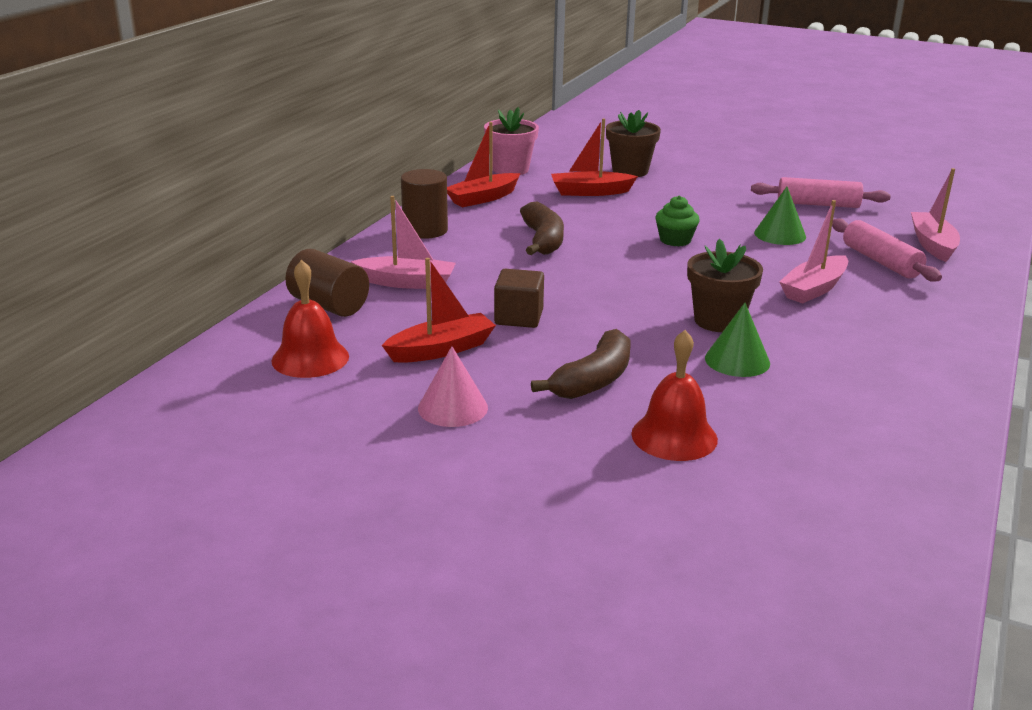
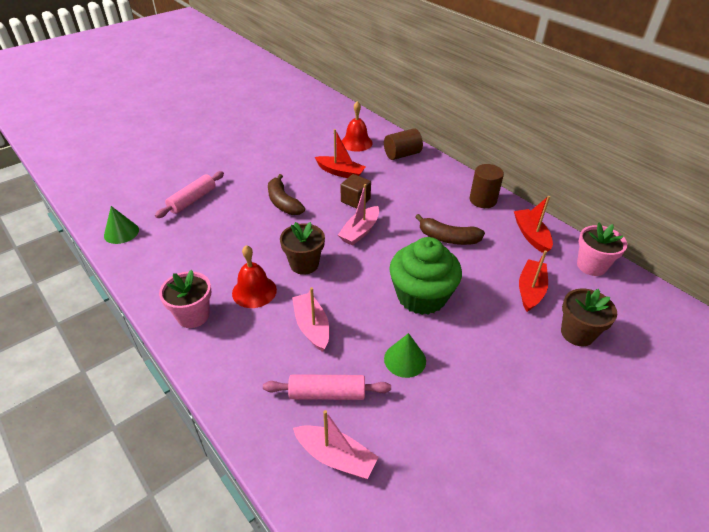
camera: 115 degrees right, 15 degrees up
pink boat [351,196,456,289] -> pink boat moved to [338,184,379,246]
red boat [382,258,496,363] -> red boat turned 60 degrees counterclockwise [315,129,366,178]
pink cone [418,346,488,427] -> none
red bell [631,330,718,461] -> red bell moved to [232,245,277,308]
green cupcake [655,196,700,246] -> green cupcake [389,237,462,315], size x2.18
green cone [705,303,770,377] -> green cone moved to [104,206,139,244]
pink rolling pin [751,177,891,208] -> pink rolling pin moved to [155,171,224,218]
none -> pink flower pot [159,270,211,328]

